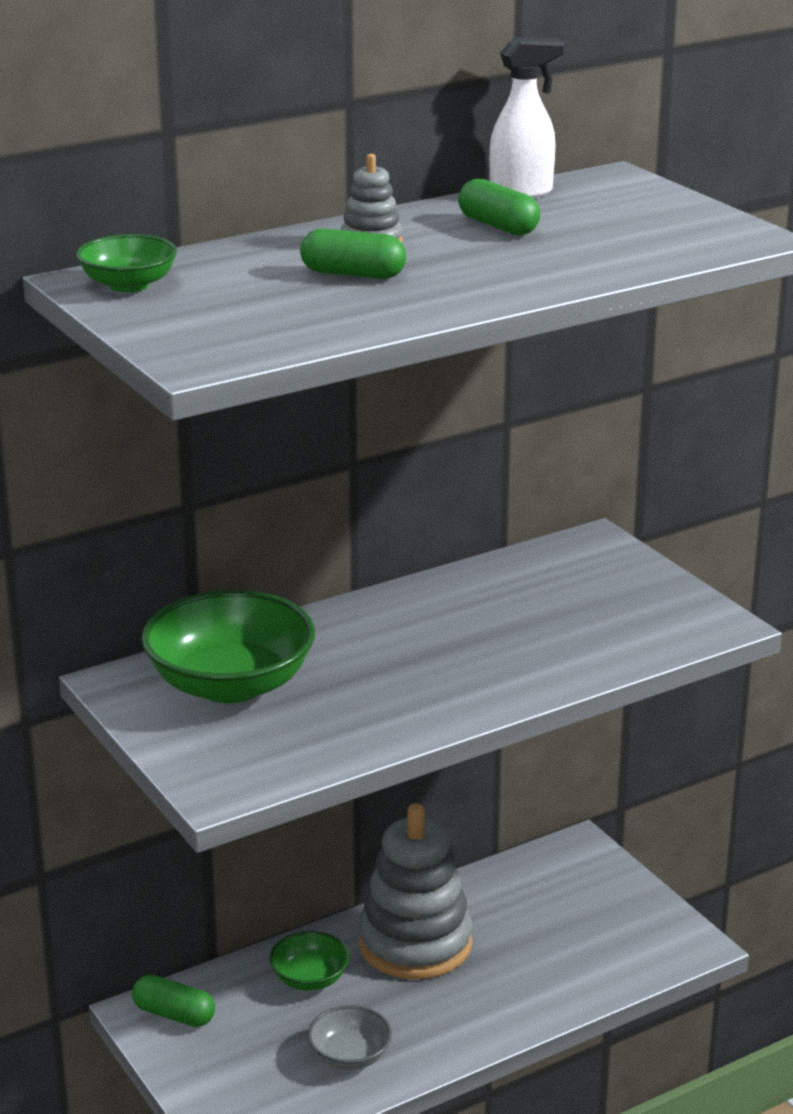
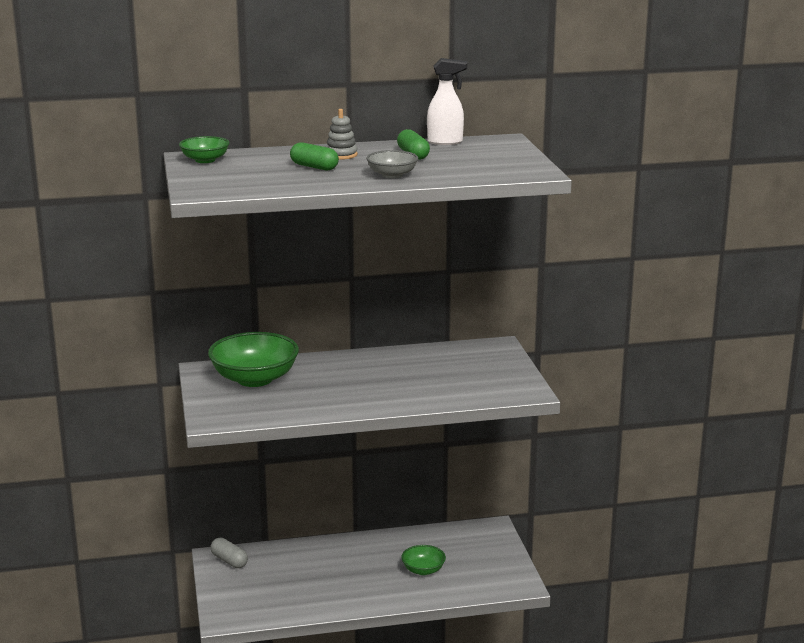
camera: 20 degrees right, 5 degrees down
green capsule [132,975,215,1027] -> grey capsule [210,538,248,568]
green bowl [269,931,349,991] -> green bowl moved to [401,545,446,575]
grey bowl [308,1005,392,1070] -> grey bowl moved to [366,150,418,179]
grey stacking toy [358,803,473,979] -> none

